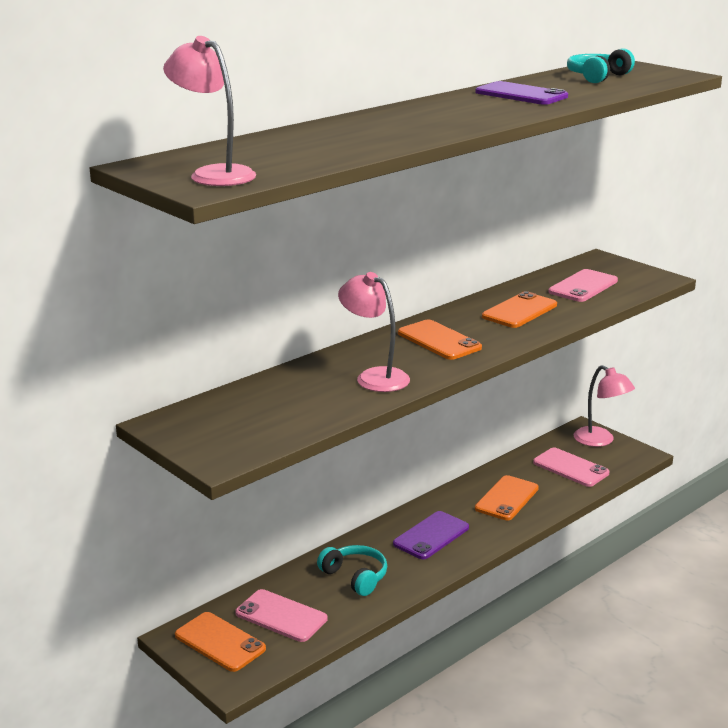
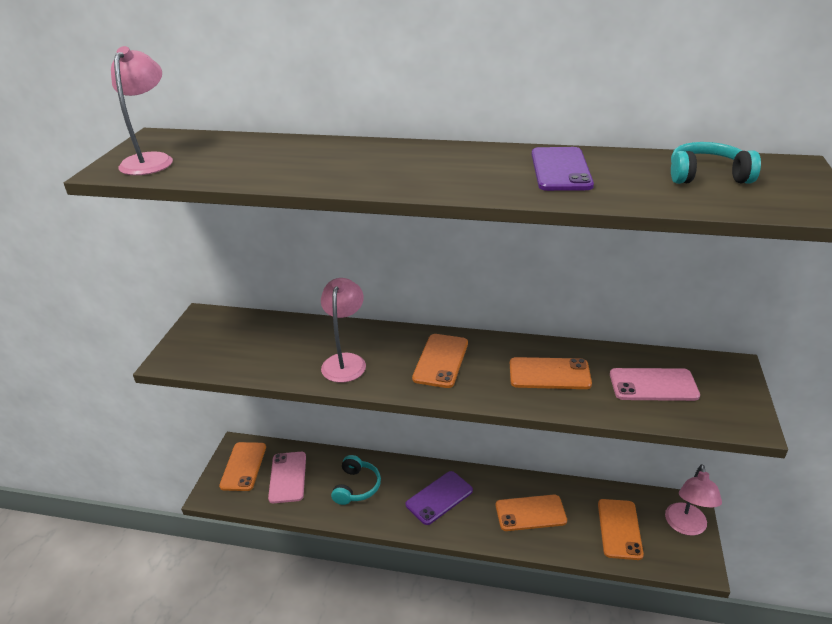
camera: 55 degrees right, 10 degrees up
purple phone [393,511,469,559] -> purple phone turned 45 degrees counterclockwise [406,471,473,525]
pink phone [533,448,609,487] -> orange phone [598,499,644,560]

